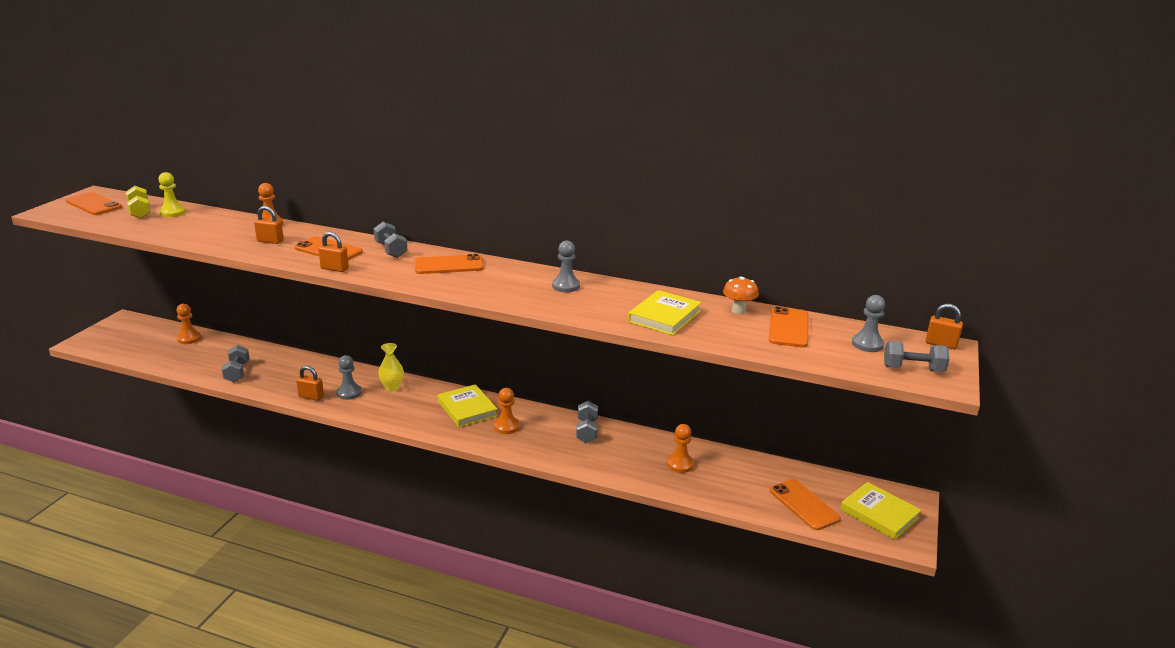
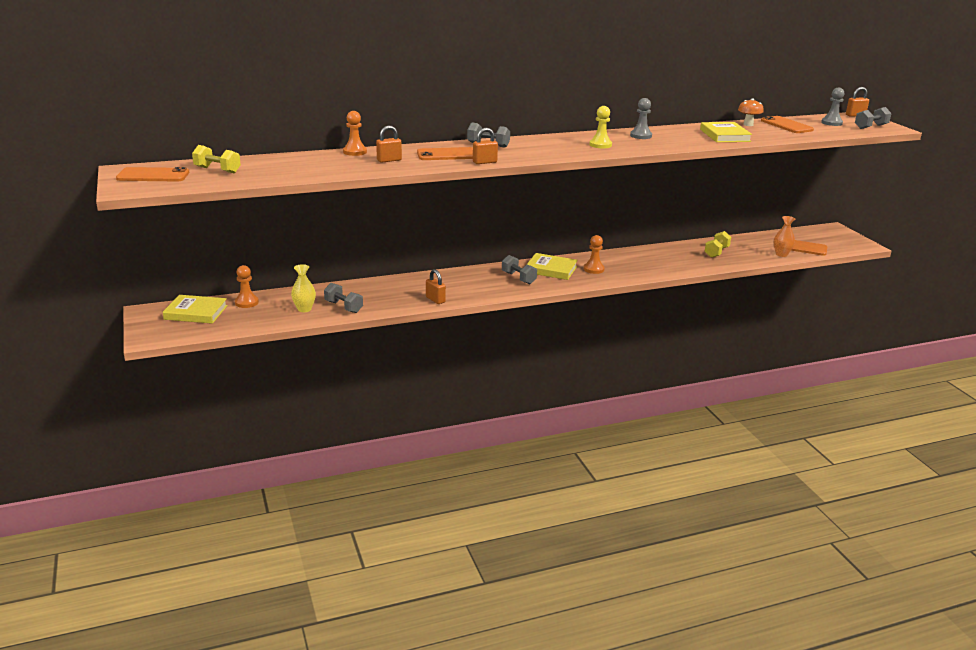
camera: 40 degrees left, 0 degrees up
yellow pawn [158,172,186,217] -> yellow pawn moved to [589,106,612,148]
orange padlock [296,366,324,401] -> orange padlock turned 75 degrees clockwise [426,269,446,304]
grey pawn [336,355,362,400] -> none
yellow vase [378,343,404,392] -> yellow vase moved to [291,264,316,312]
orange phone [414,254,484,274] -> none
grey dumbbell [576,401,598,443] -> grey dumbbell moved to [502,255,537,284]
orange pawn [667,424,694,473] -> yellow dumbbell [704,231,731,258]
yellow book [840,482,922,540] -> yellow book moved to [163,295,228,324]
none -> orange vase [774,216,795,257]

